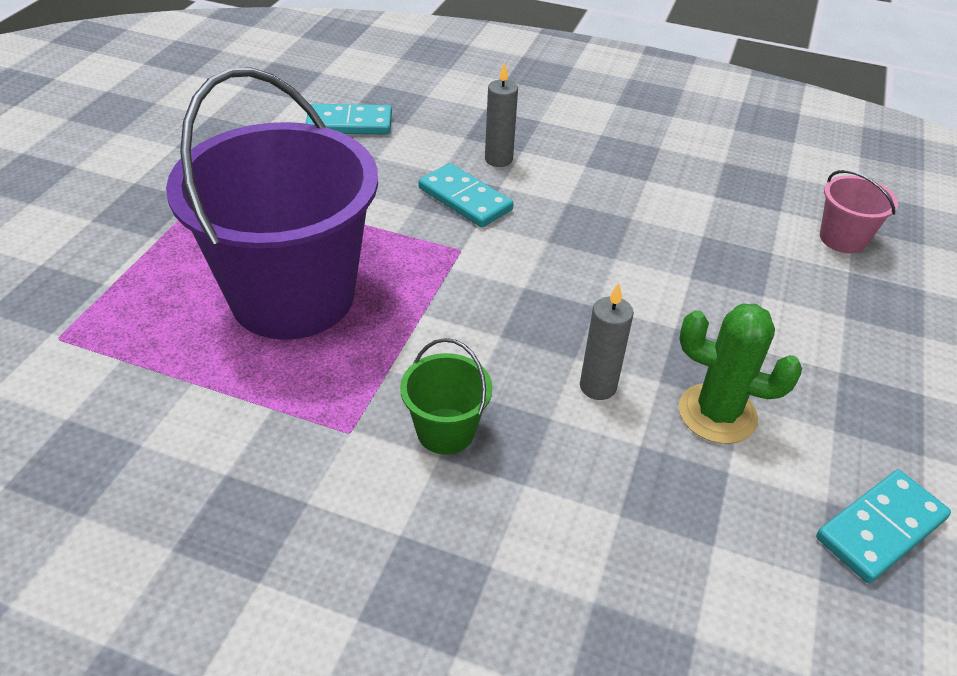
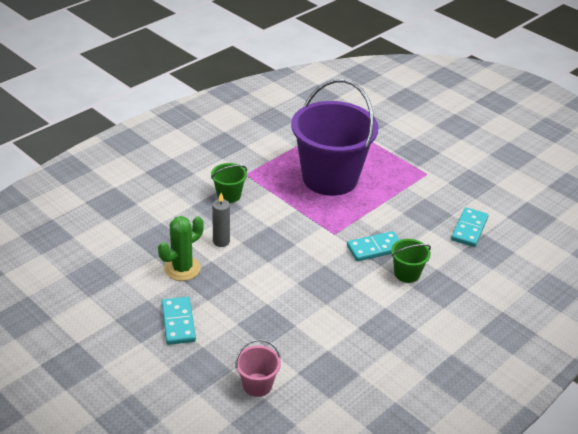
camera: 115 degrees right, 5 degrees down
grey candle [485,62,518,167] -> green bucket [391,239,431,283]
turquoise domino [816,470,951,583] -> turquoise domino moved to [162,297,196,345]

